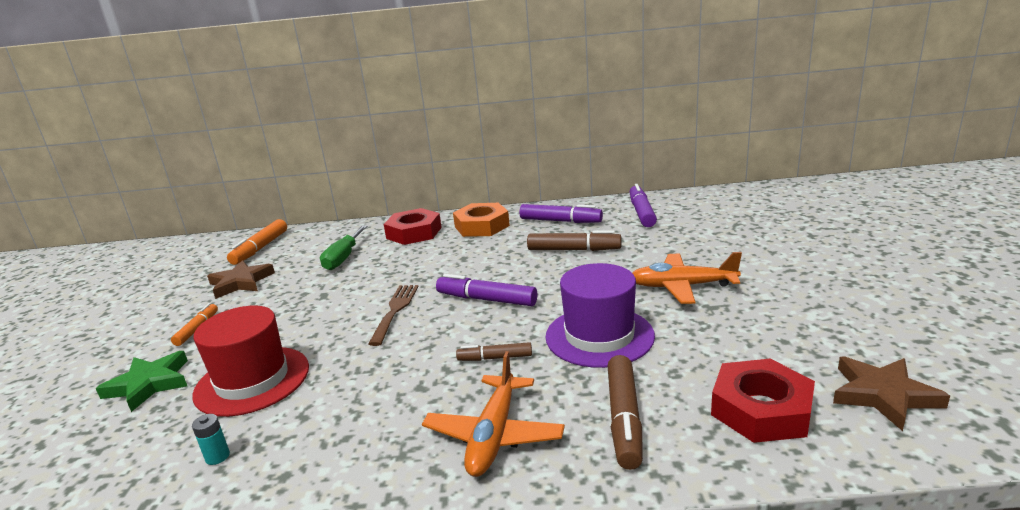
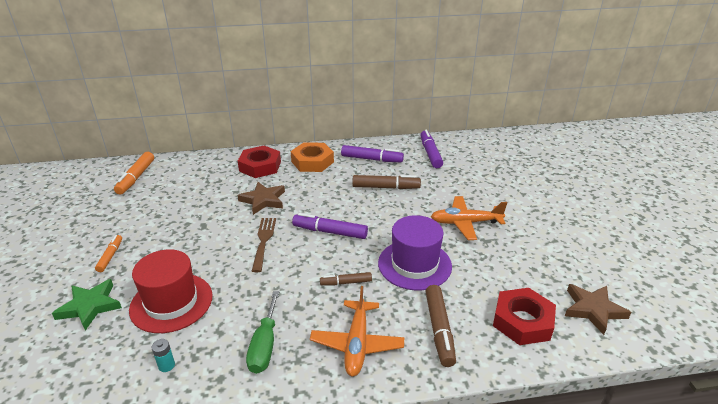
camera: 10 degrees left, 10 degrees up
brown star [207,260,275,299] -> brown star moved to [237,182,285,215]
green screwdriver [320,225,368,270] -> green screwdriver moved to [246,291,279,374]

